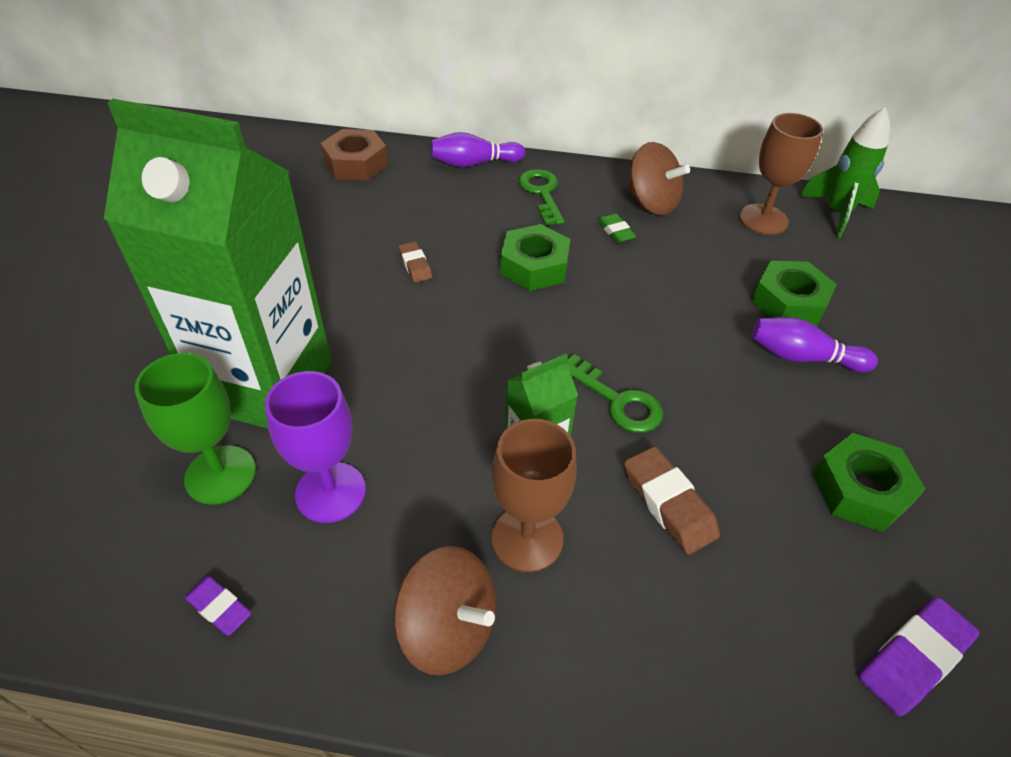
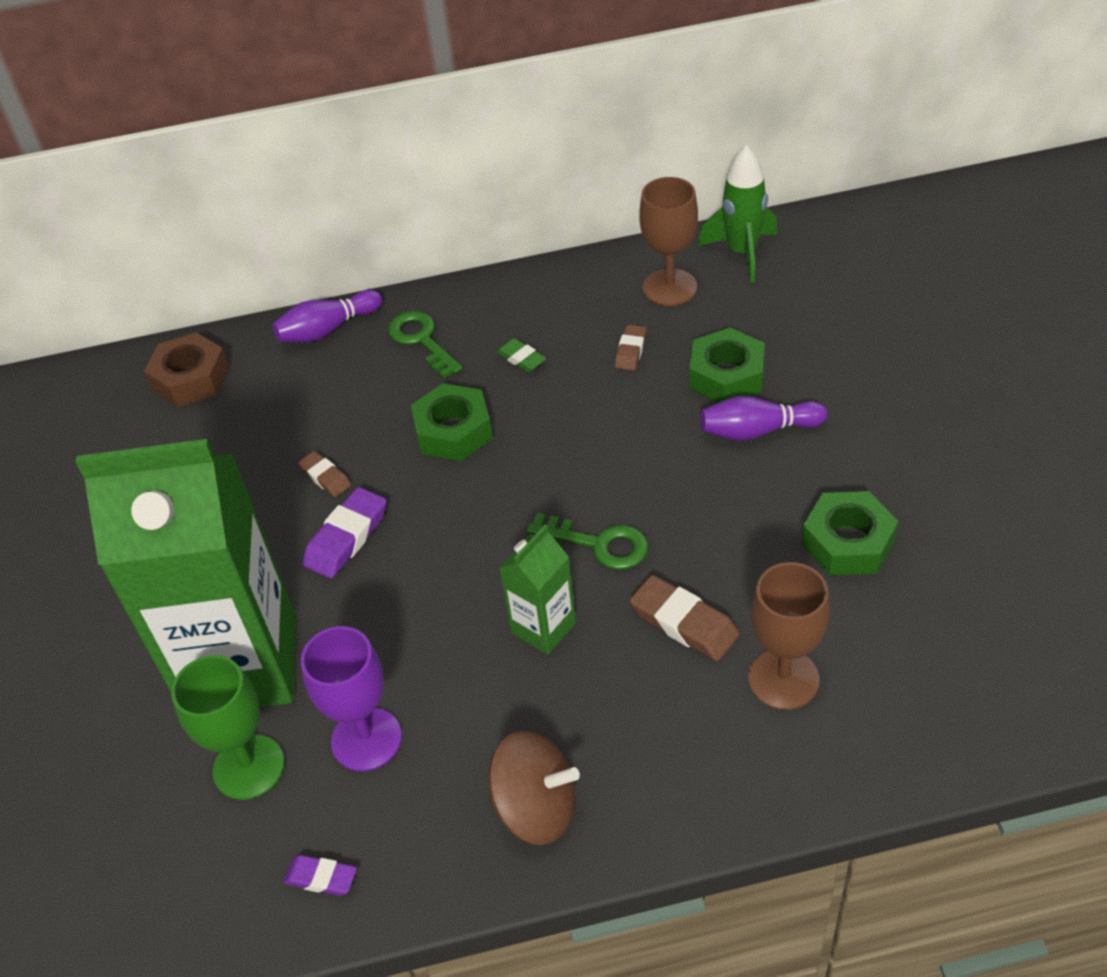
camera: 15 degrees left, 0 degrees up
brown goblet [491,419,577,572] -> brown goblet moved to [748,562,830,710]
brown spinning top [627,142,690,215] -> none
purple eraser [859,597,979,717] -> purple eraser moved to [303,487,387,579]
none -> brown eraser [615,324,647,370]

